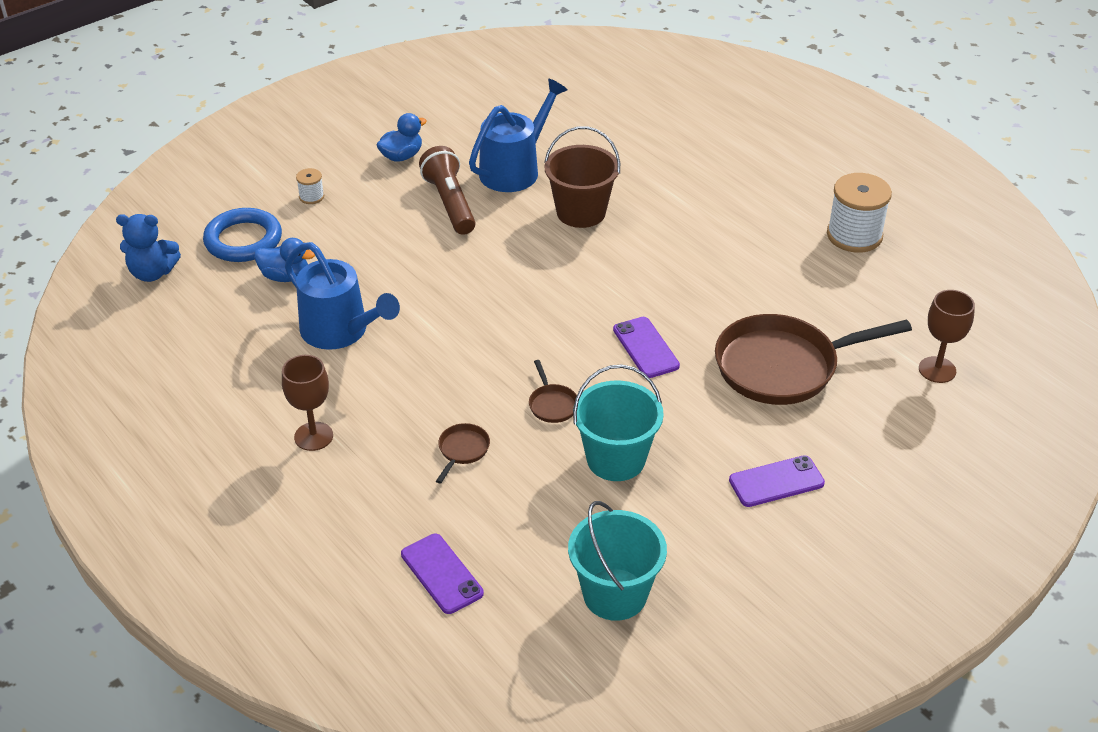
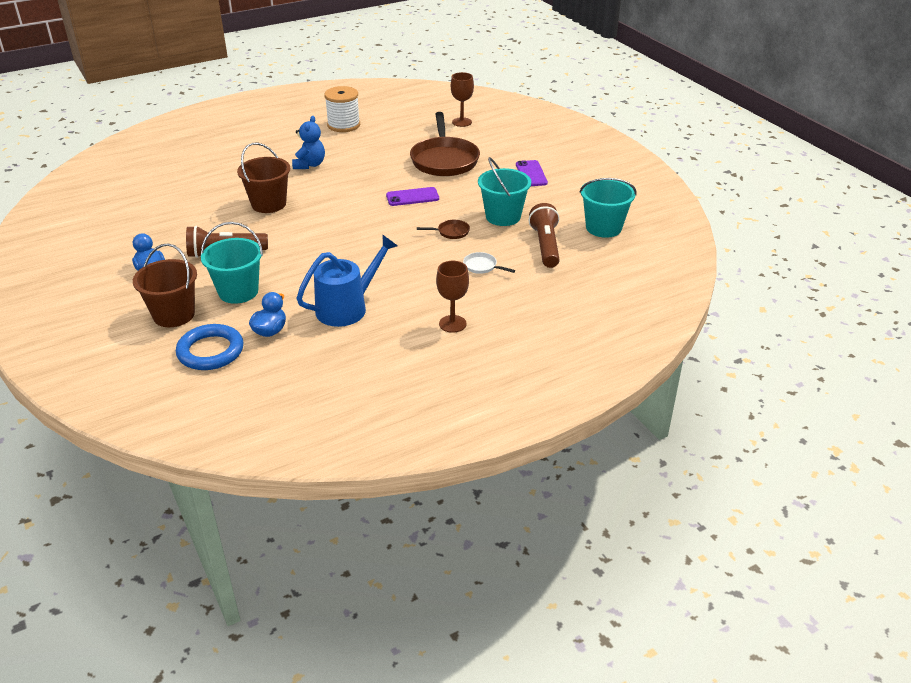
camera: 80 degrees left, 5 degrees down
blue teddy bear [116,214,181,282] -> blue teddy bear moved to [292,116,325,169]
white spool [296,168,324,204] -> brown bucket [133,243,197,327]
purple phone [401,534,484,614] -> none
brown pan [436,423,490,484] -> white pan [463,252,515,274]
blue watering can [469,78,568,192] -> none
none -> turquoise bucket [201,222,263,304]
none -> brown flashlight [529,203,560,268]

